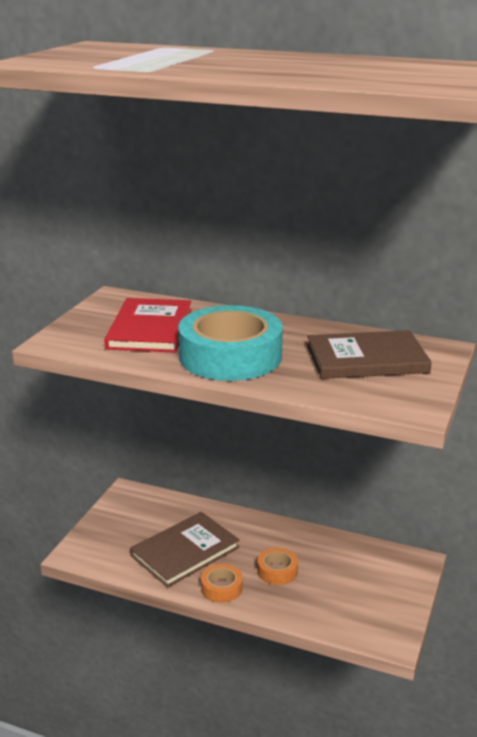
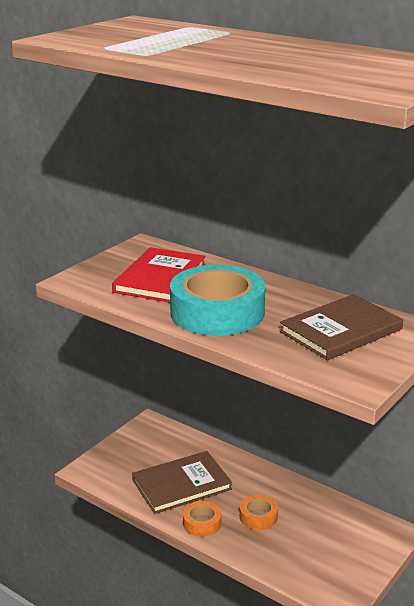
camera: 15 degrees right, 0 degrees up
brown book [307,330,432,379] -> brown book turned 45 degrees counterclockwise [280,294,403,360]

